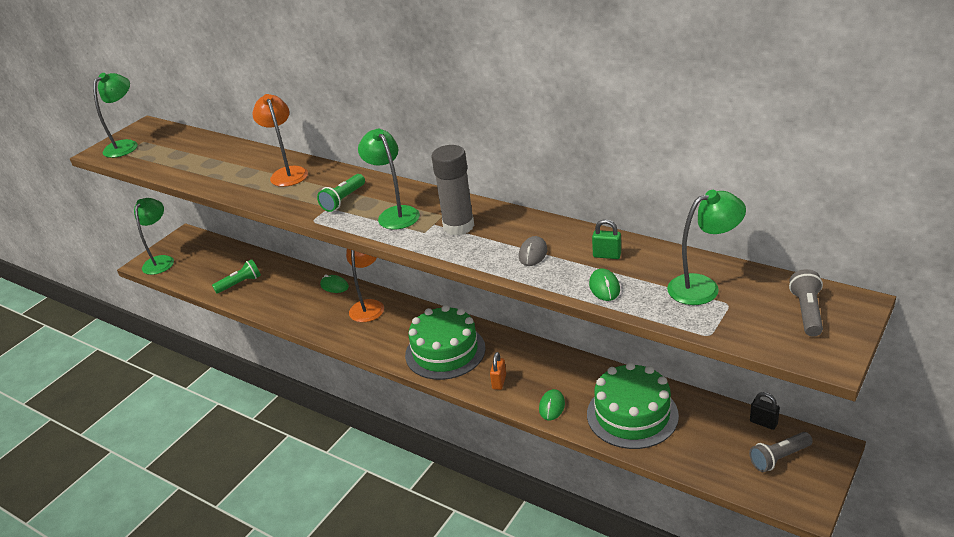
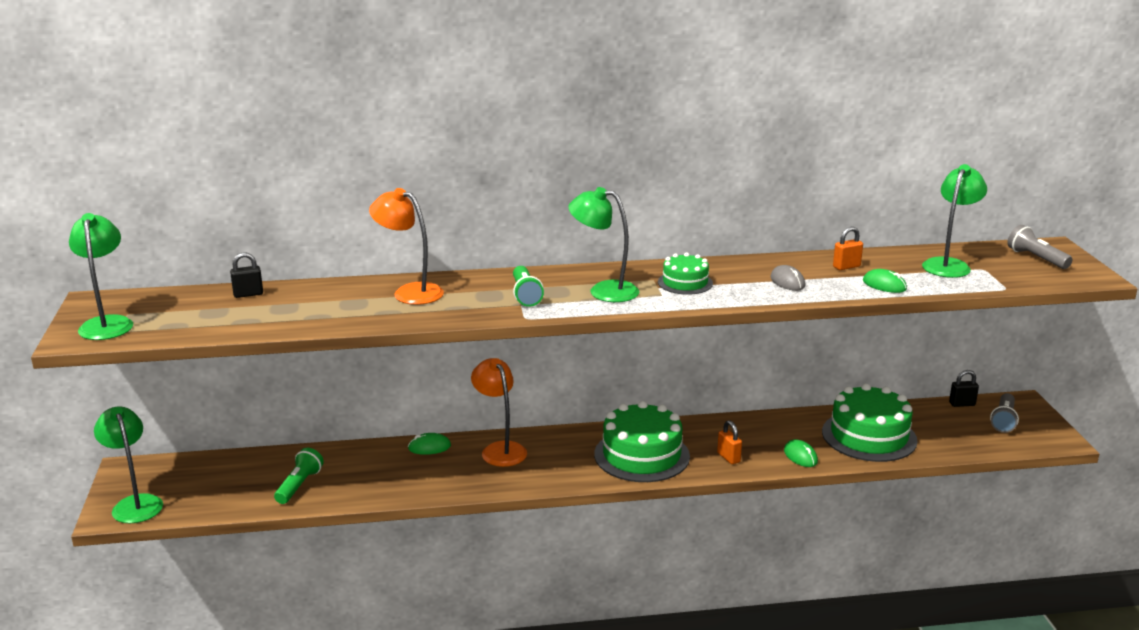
camera: 45 degrees left, 10 degrees down
grey glue stick [432,145,474,236] -> green cake [658,253,713,295]
green padlock [592,219,621,259] -> orange padlock [833,227,863,270]
none -> black padlock [230,252,263,298]

